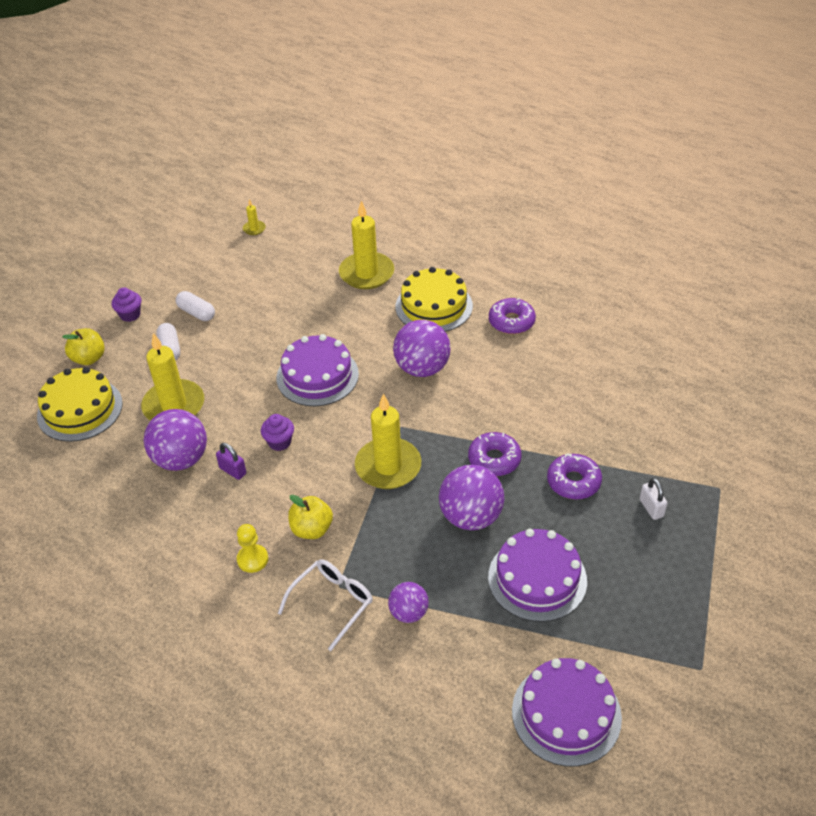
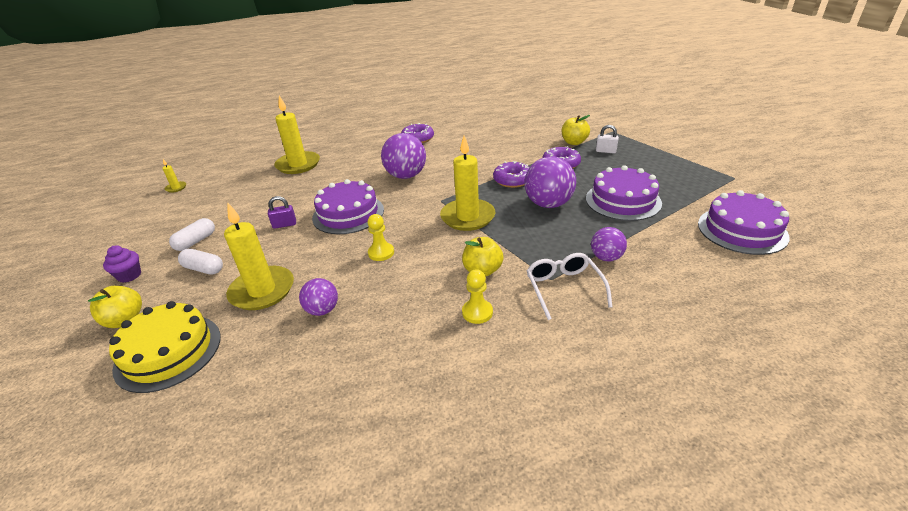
camera: 50 degrees left, 10 degrees down
purple ball [144,409,207,471] -> purple ball [299,278,338,316], size x0.58
white capsule [176,291,215,321] -> white capsule turned 45 degrees counterclockwise [169,218,215,251]
purple padlock [216,443,246,480] -> purple padlock moved to [268,196,296,229]
purple cupcake [261,414,294,451] -> yellow pawn [368,214,394,261]
yellow cake [395,267,473,332] -> none
none -> yellow apple [562,115,590,145]

